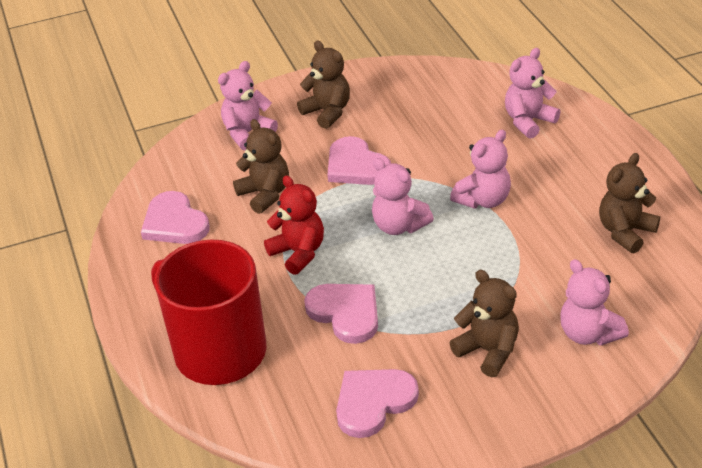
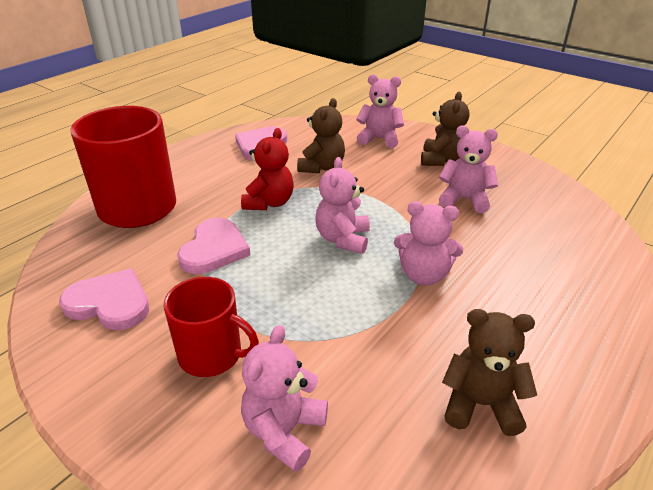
camera: 55 degrees right, 5 degrees down
pink heart [327,136,391,185] -> none
brown teddy bear [450,270,519,377] -> red mug [164,277,259,377]
pink teddy bear [505,48,560,139] -> pink teddy bear moved to [439,125,498,213]

